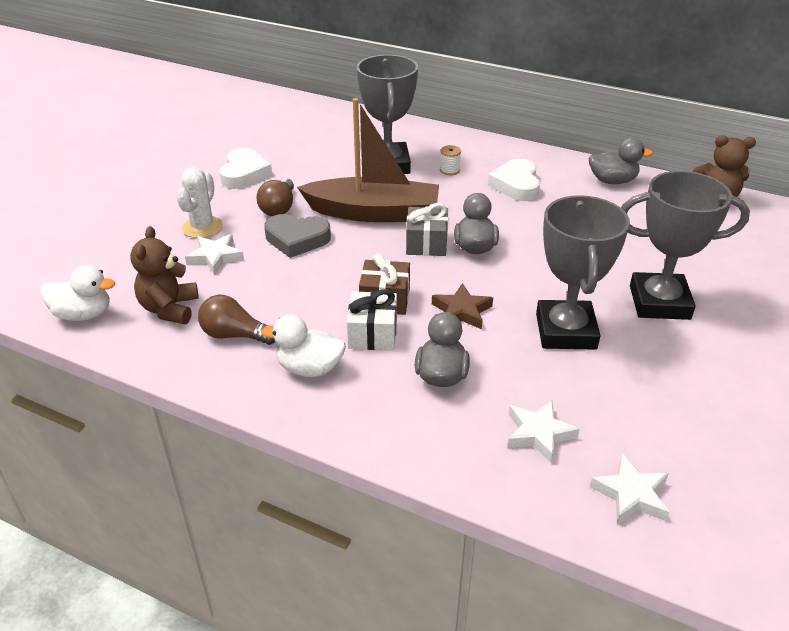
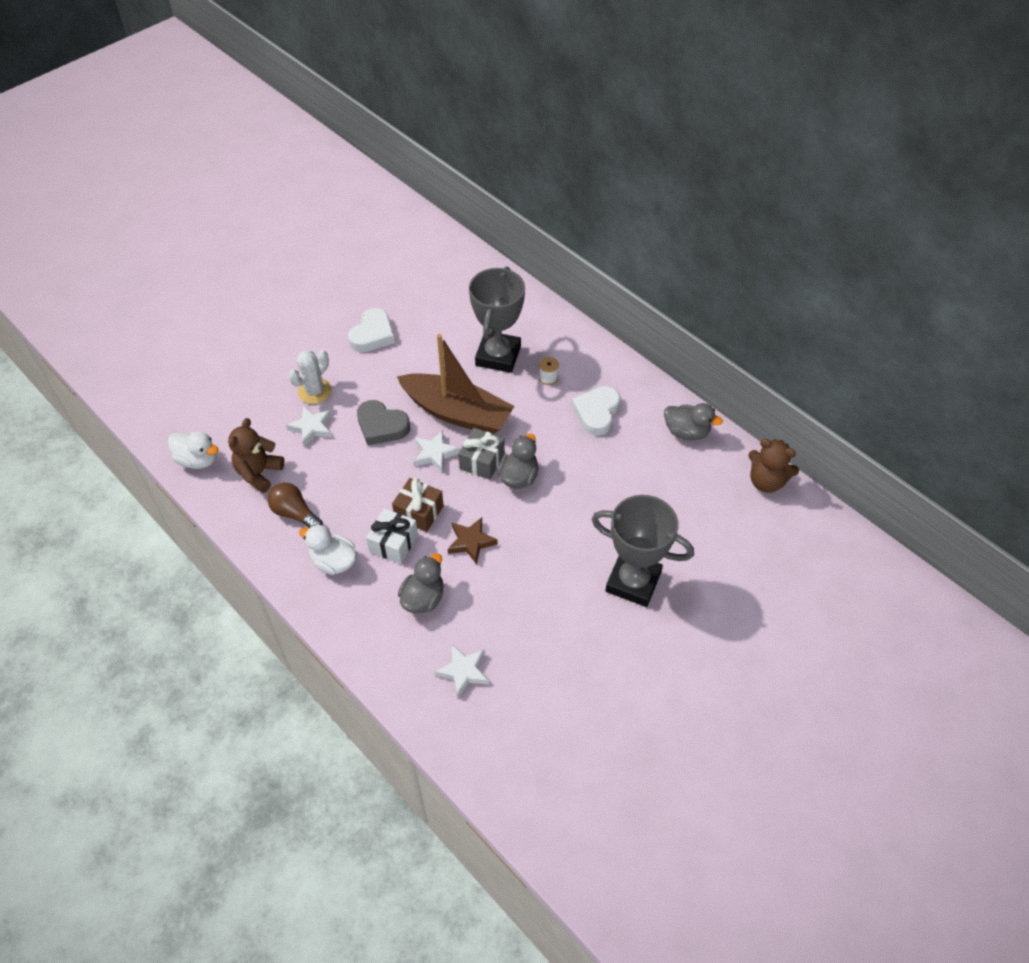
camera: 20 degrees right, 15 degrees up
brown light bulb [257,178,294,216] -> none
grey trophy [536,195,630,350] -> none
white star [590,454,670,524] -> white star moved to [414,430,460,473]

